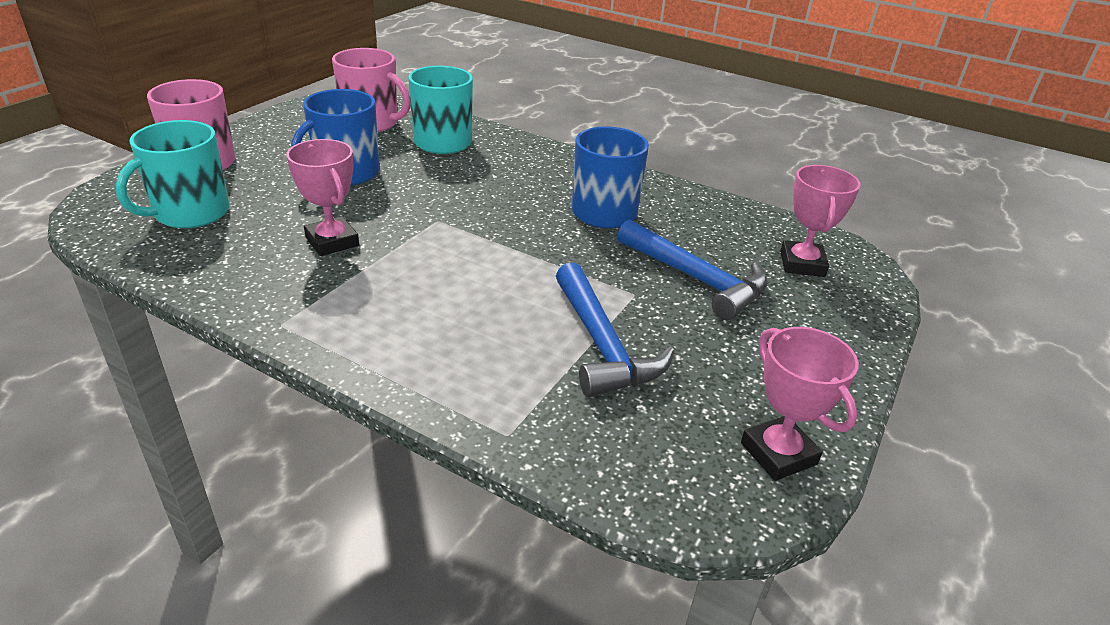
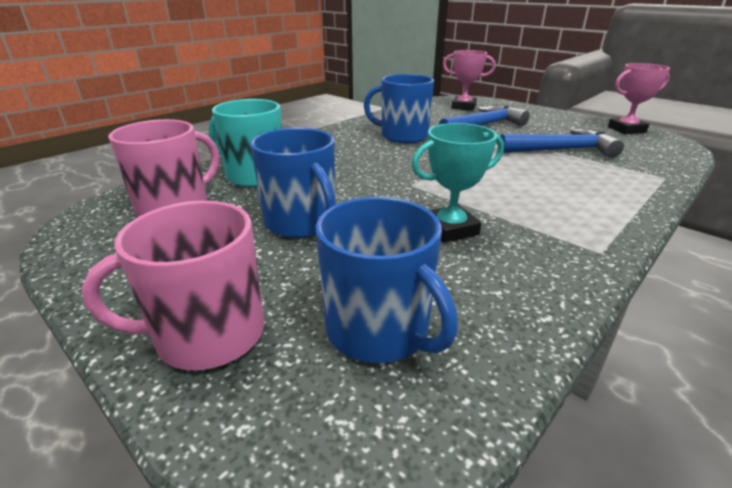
camera: 75 degrees left, 5 degrees down
turquoise mug [116,120,229,228] -> blue mug [316,197,458,363]
pink trophy [286,139,359,256] -> turquoise trophy [411,123,504,243]

